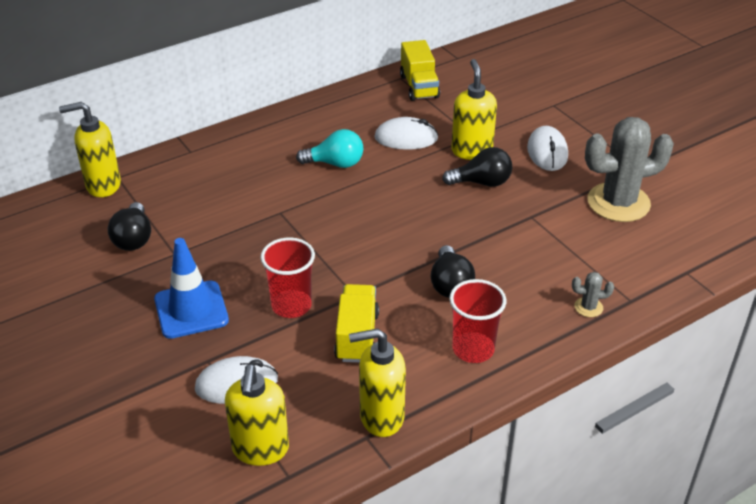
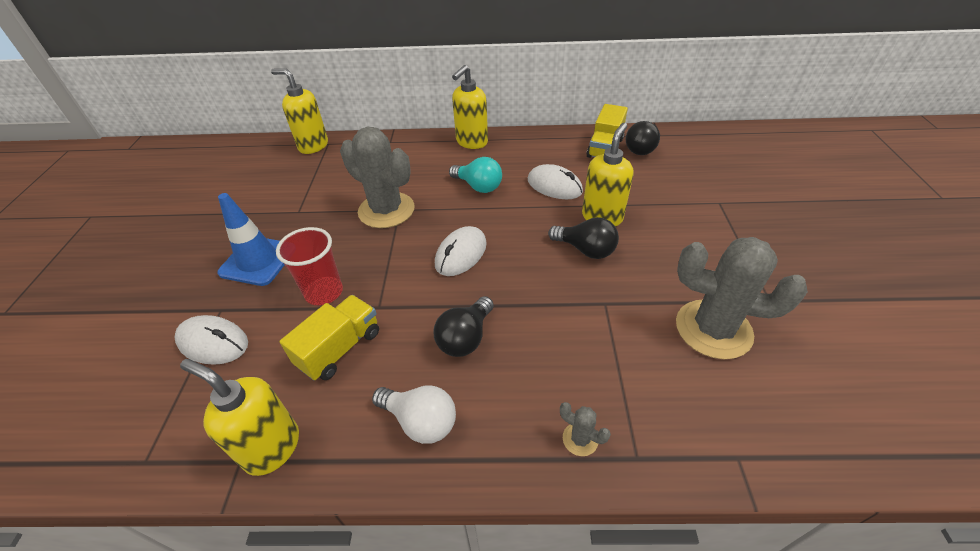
camera: 35 degrees right, 5 degrees up
black light bulb [108,202,151,251] -> black light bulb moved to [626,121,660,155]
yellow soap dispenser [225,364,289,466] -> yellow soap dispenser moved to [452,65,488,149]
red cup [449,279,506,363] -> white light bulb [372,385,456,444]
white mouse [527,126,568,171] -> white mouse moved to [435,226,487,276]
none -> grey cactus [340,127,415,228]

